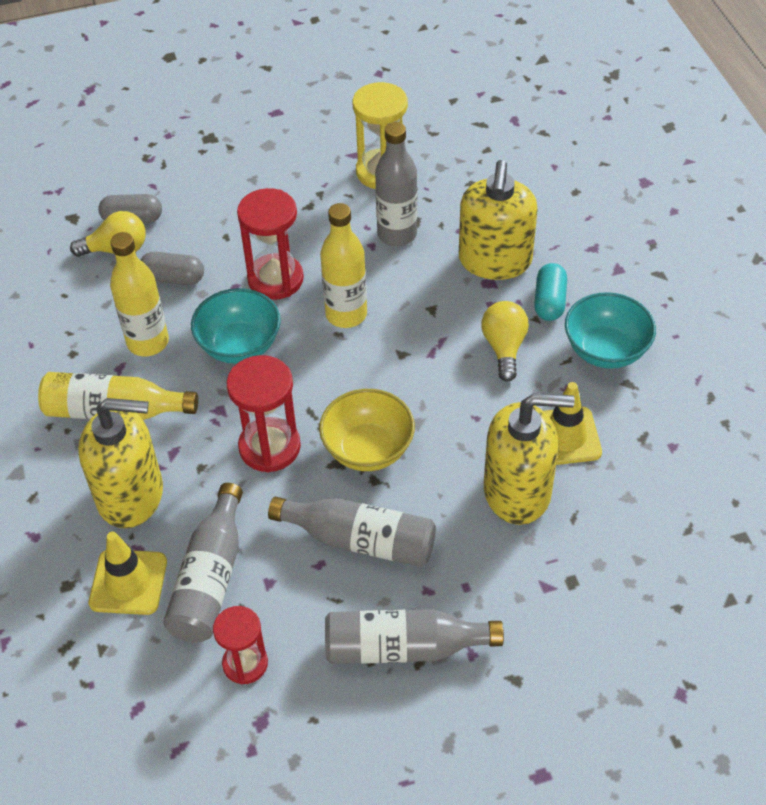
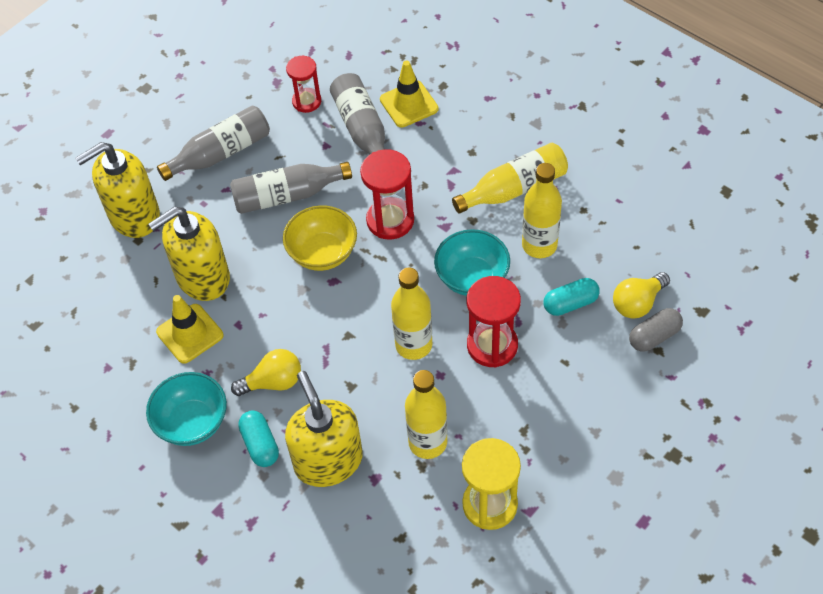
camera: 150 degrees right, 5 degrees up
yellow soap dispenser [78,398,163,528] -> yellow soap dispenser moved to [75,142,160,238]
grey capsule [141,252,204,285] -> turquoise capsule [544,278,600,316]
grey bottle [375,122,417,246] -> yellow bottle [405,370,447,459]
yellow light bulb [481,301,529,382] -> yellow light bulb turned 75 degrees counterclockwise [231,349,301,396]

